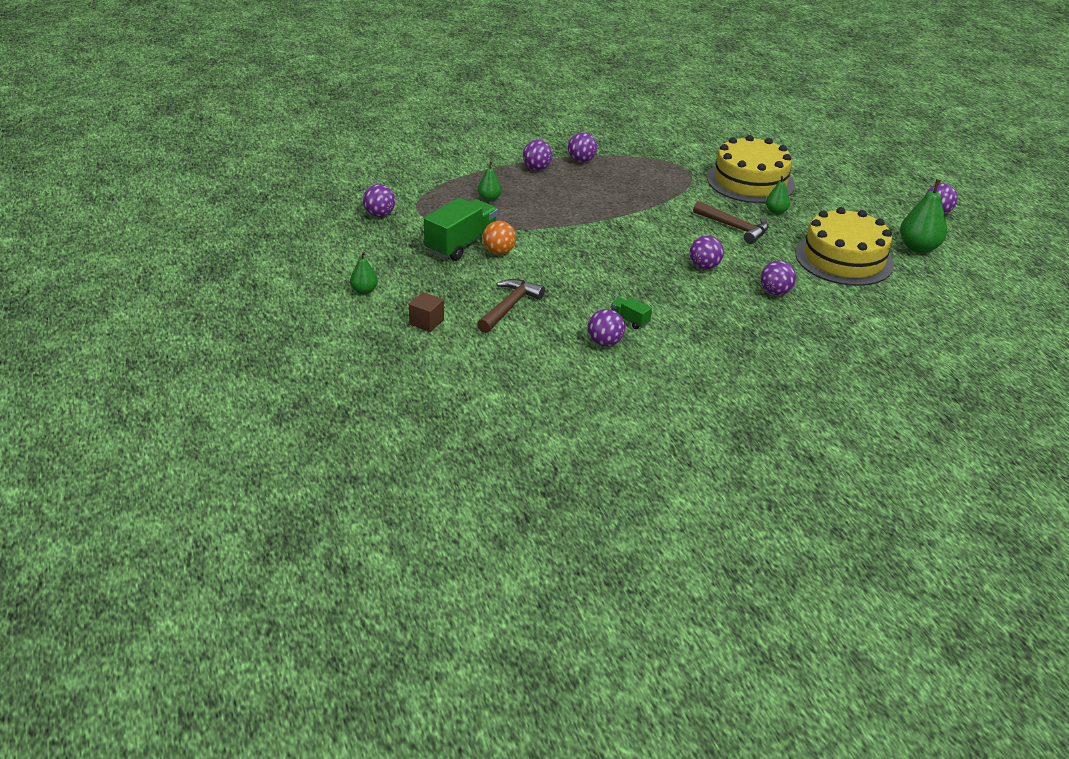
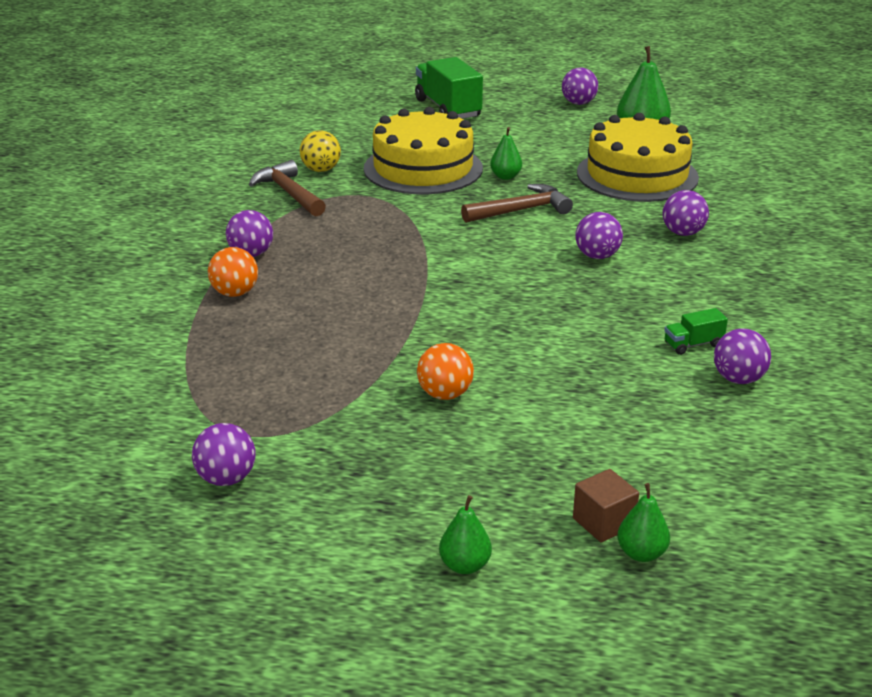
camera: 60 degrees left, 5 degrees down
green truck [424,198,498,261] -> green truck moved to [415,57,483,119]
brown hammer [477,279,545,333] -> brown hammer moved to [249,160,326,216]
green pear [478,162,502,201] -> green pear moved to [617,483,670,562]
purple ball [523,140,553,170] -> orange ball [208,247,258,297]
none -> yellow ball [299,130,341,172]

